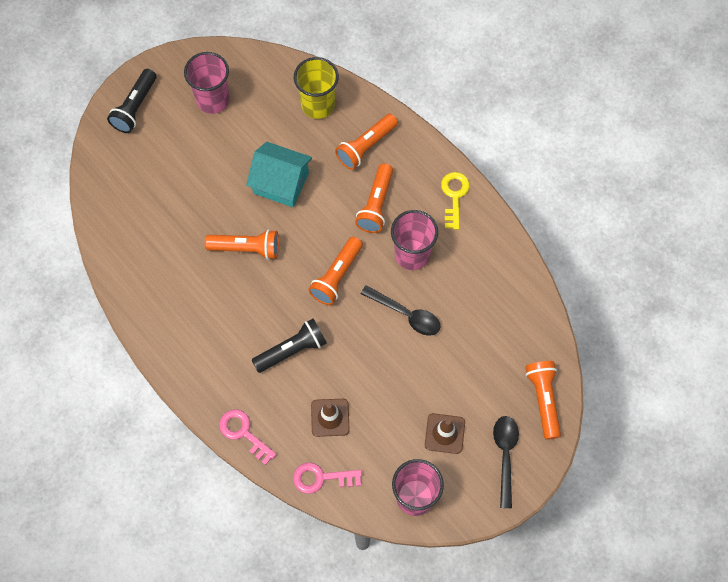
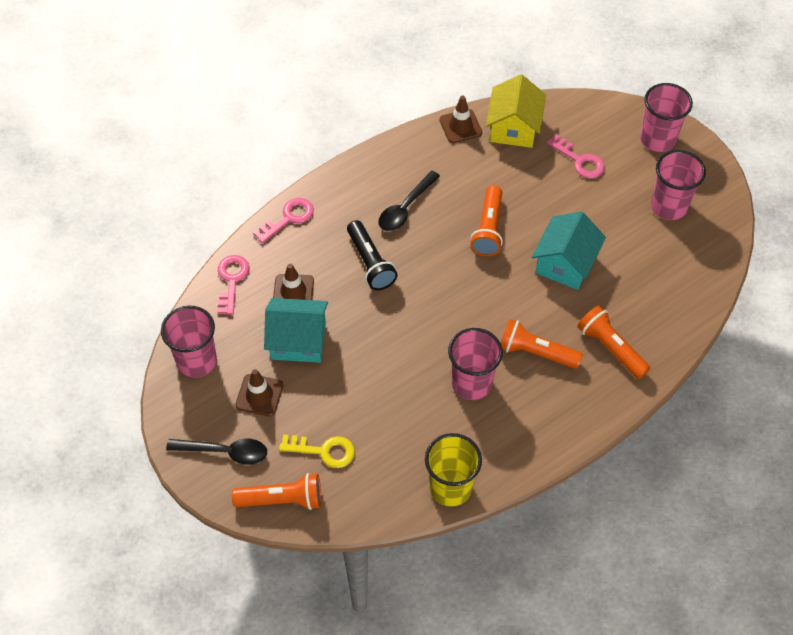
camera: 95 degrees right, 10 degrees down
black flashlight [107,69,156,133] -> pink cup [640,83,693,152]
yellow cup [294,57,339,119] -> yellow cup moved to [425,433,482,507]
orange flashlight [308,237,363,305] -> none
black spoon [361,285,440,336] -> black spoon moved to [379,171,440,231]
yellow key [441,172,470,230] -> yellow key moved to [279,434,355,468]
none -> turquoise house [264,298,328,363]
none -> brown traffic cone [439,96,482,143]
none -> yellow house [486,74,546,148]
none -> pink key [547,134,605,178]

